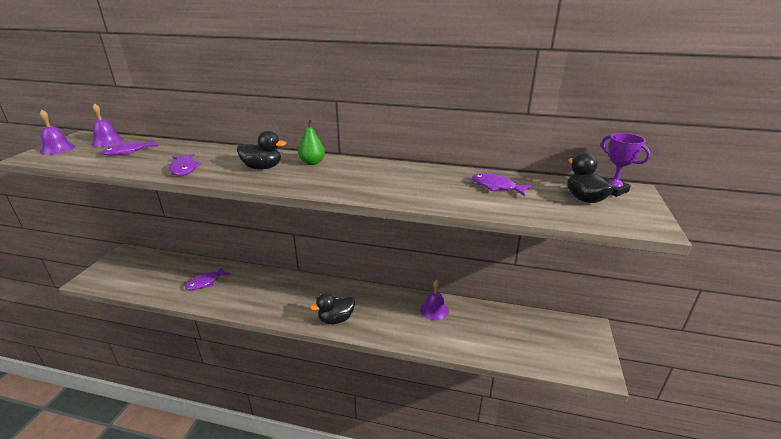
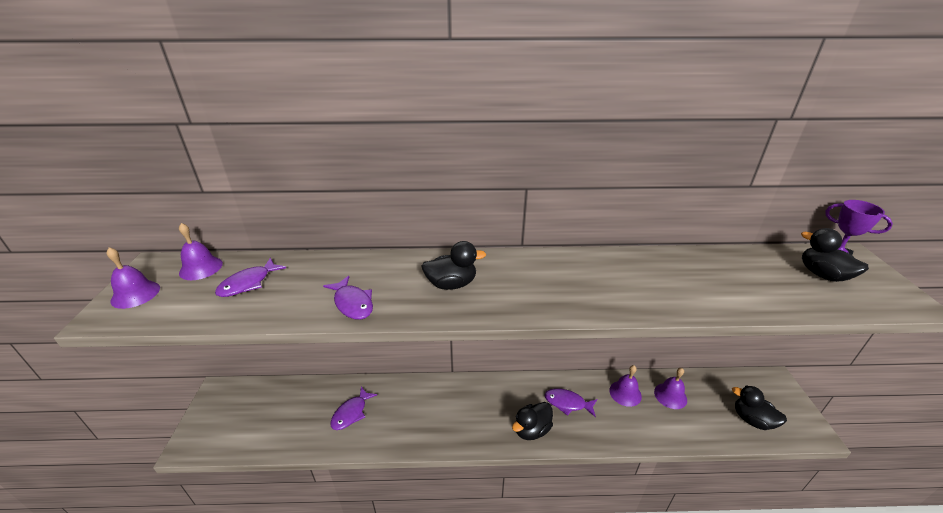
camera: 15 degrees left, 5 degrees up
green pear [298,119,325,165] -> none
purple fish [472,173,532,196] -> purple fish moved to [545,388,598,417]
none -> purple bell [654,368,687,409]
none -> black duck [732,385,787,430]

